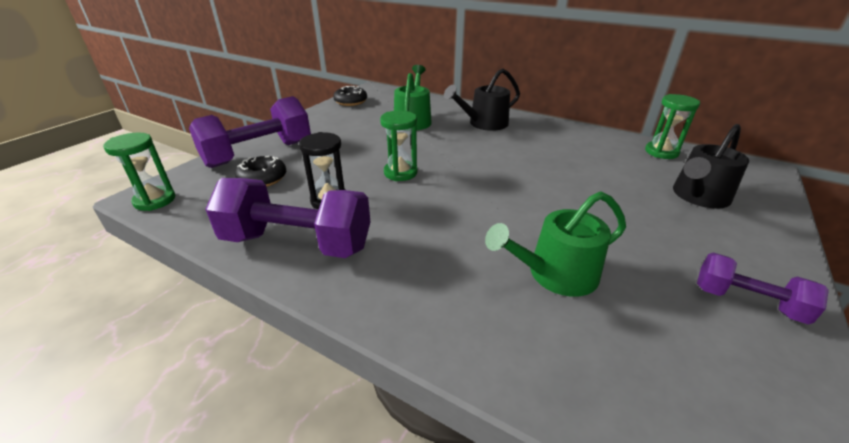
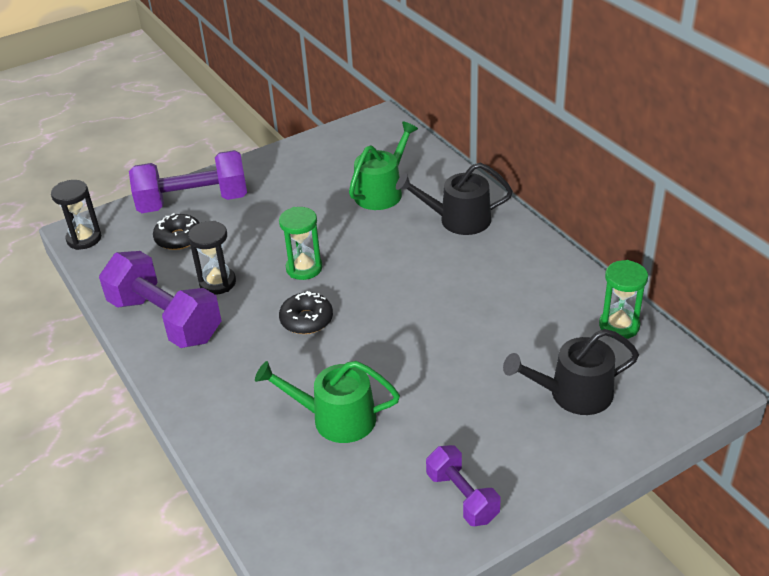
camera: 30 degrees right, 5 degrees up
green hourglass [103,132,175,211] -> black hourglass [51,180,102,250]
black donut [333,86,367,106] -> black donut moved to [279,291,333,334]

